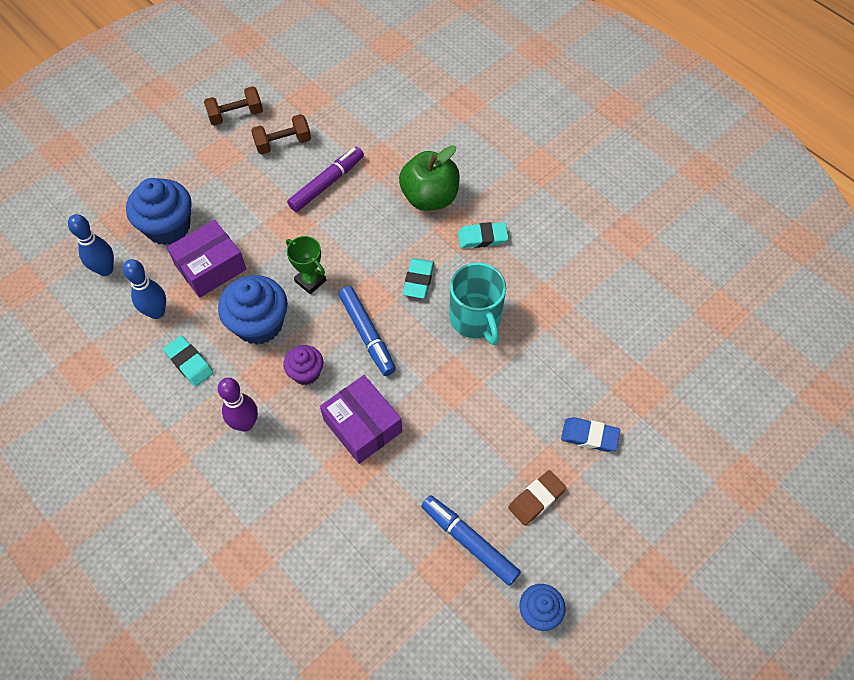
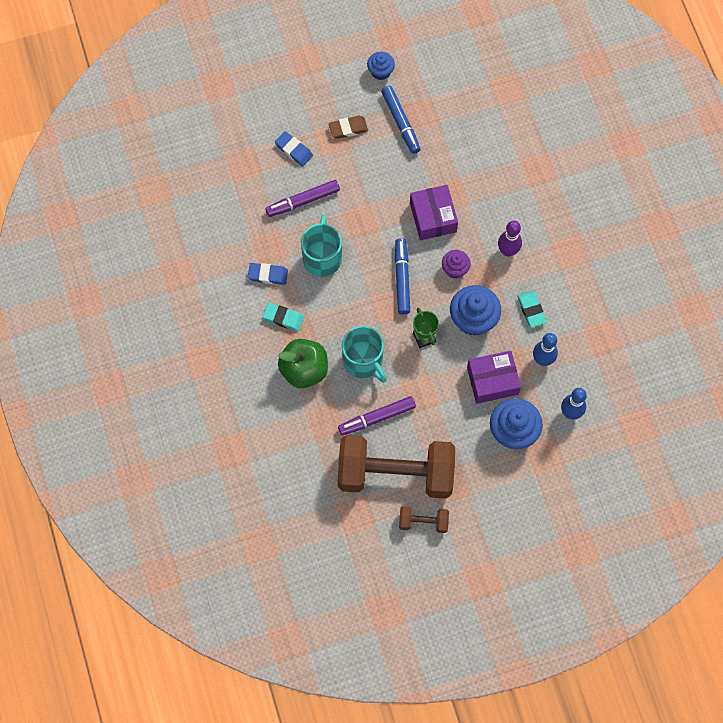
camera: 155 degrees left, 10 degrees up
brown dumbbell [251,114,311,155] -> brown dumbbell [338,435,455,499], size x2.36
turquoise eraser [403,258,434,299] -> none
none -> blue eraser [248,263,288,285]
none -> purple marker [265,180,340,217]
none -> turquoise mug [342,326,387,383]

